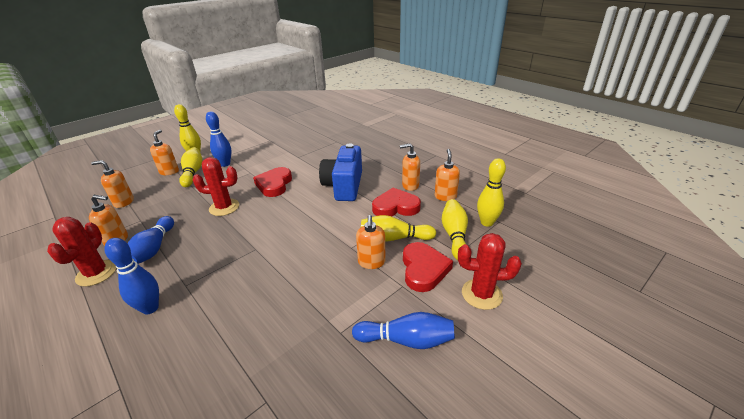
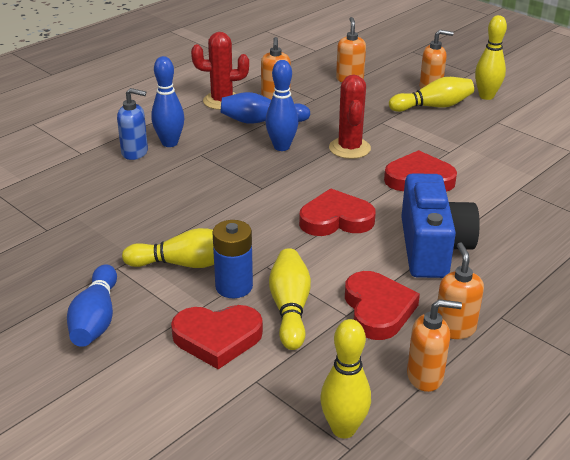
camera: 85 degrees right, 0 degrees up
blue bowling pin [206,111,232,167] -> blue bowling pin moved to [266,60,298,151]
blue camera [319,143,362,201] -> blue camera turned 90 degrees clockwise [401,173,480,278]
orange soap dispenser [356,215,385,269] -> blue battery [212,220,253,298]
yellow bowling pin [442,199,468,260] -> yellow bowling pin moved to [122,228,214,268]
red cactus [458,233,522,310] -> none
none -> blue soap dispenser [117,88,148,160]
none -> red heart [299,188,376,236]

